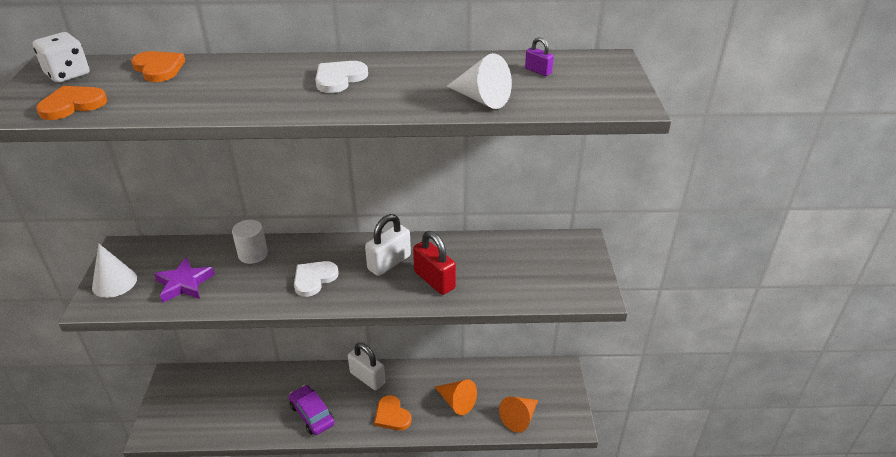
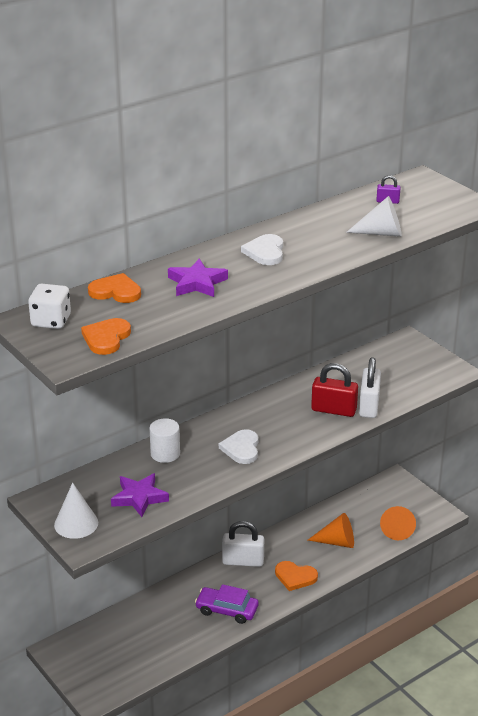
camera: 35 degrees left, 5 degrees down
white padlock [365,214,411,276] -> white padlock moved to [359,357,381,418]
none -> purple star [168,258,228,297]

